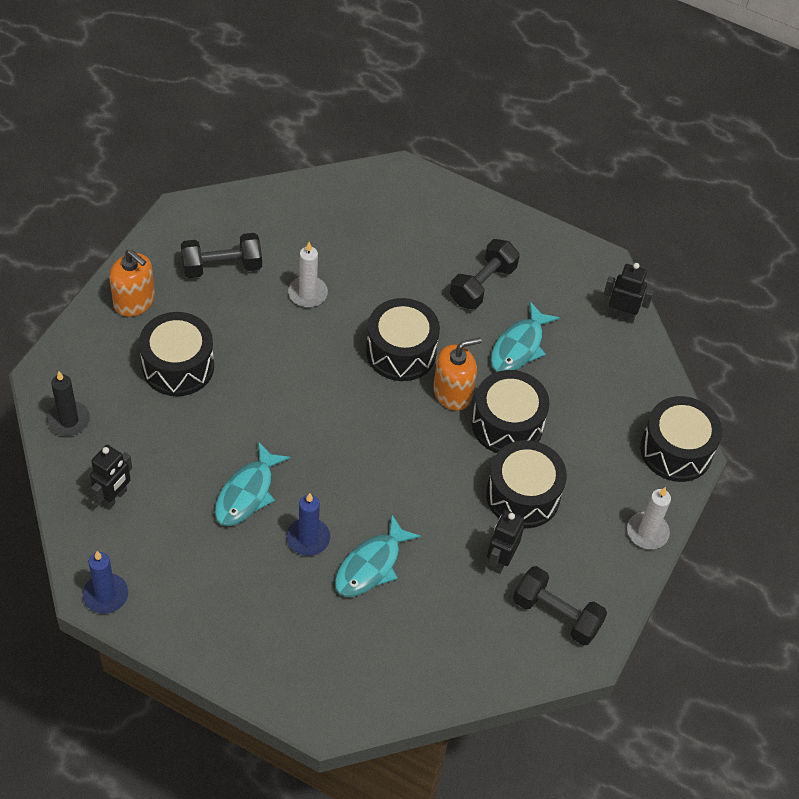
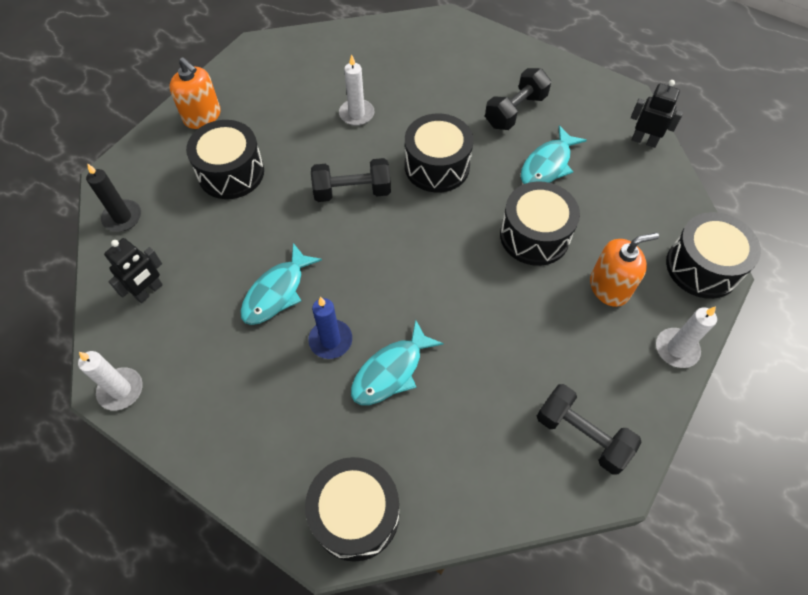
camera: 10 degrees right, 5 degrees up
blue candle [83,551,128,614] -> white candle [78,351,143,411]
black dumbbell [181,233,262,278] -> black dumbbell moved to [311,158,391,202]
orange soap dispenser [433,338,482,411] -> orange soap dispenser moved to [590,233,659,307]
black drum [486,440,567,528] -> black drum moved to [305,457,399,562]
black robot [487,510,524,574] -> none

